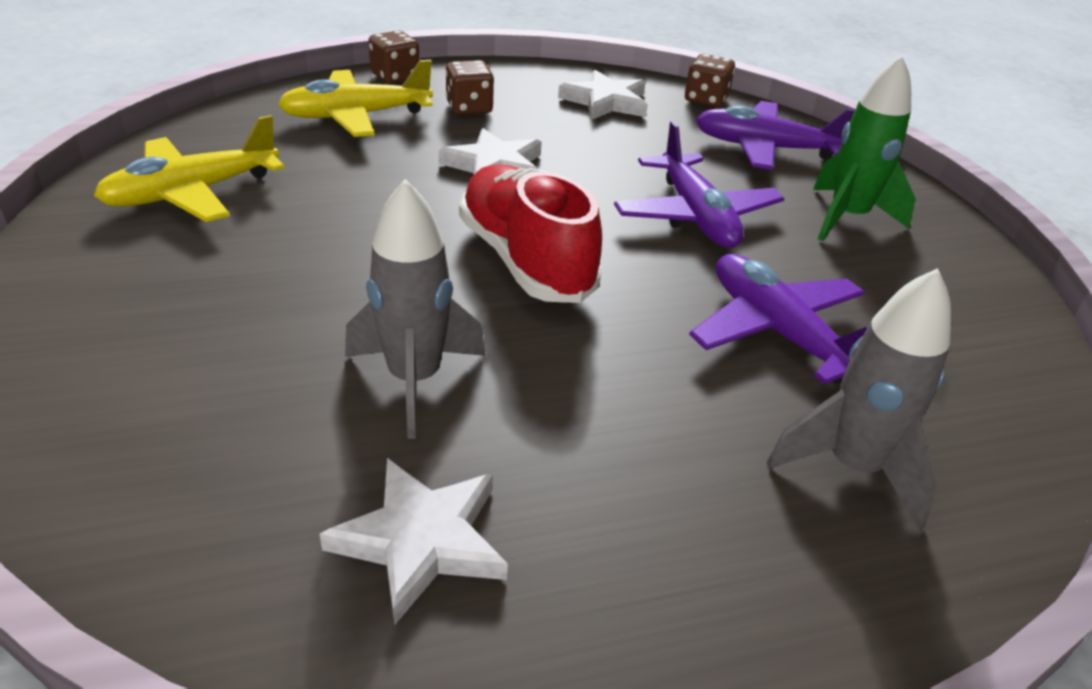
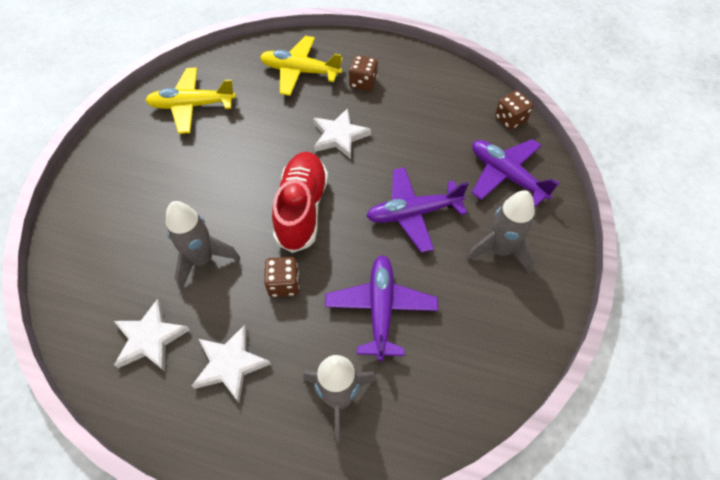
camera: 35 degrees right, 20 degrees up
brown dice [368,31,419,84] -> brown dice moved to [264,257,299,297]
white star [558,70,648,120] -> white star moved to [192,325,271,403]
purple plane [614,121,784,248] -> purple plane turned 60 degrees clockwise [366,167,468,253]
green rocket [813,55,916,241] -> grey rocket [466,190,535,274]

